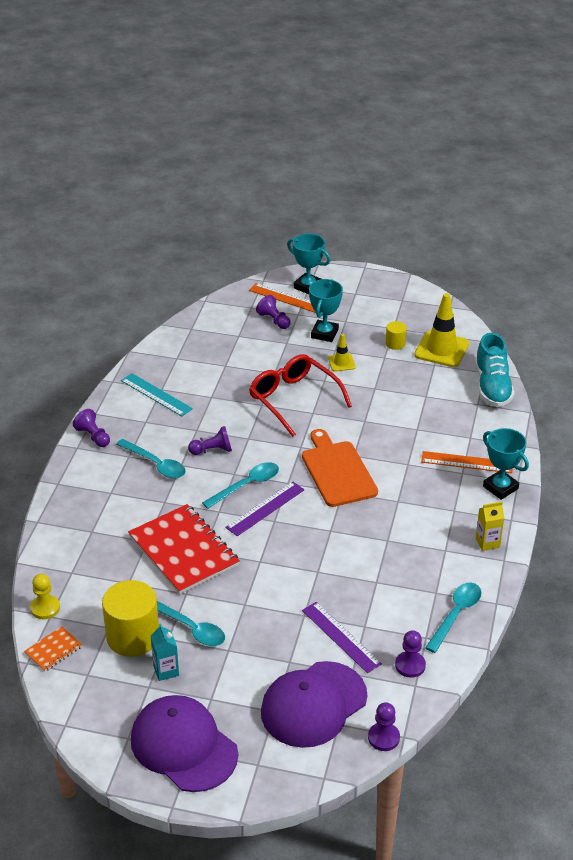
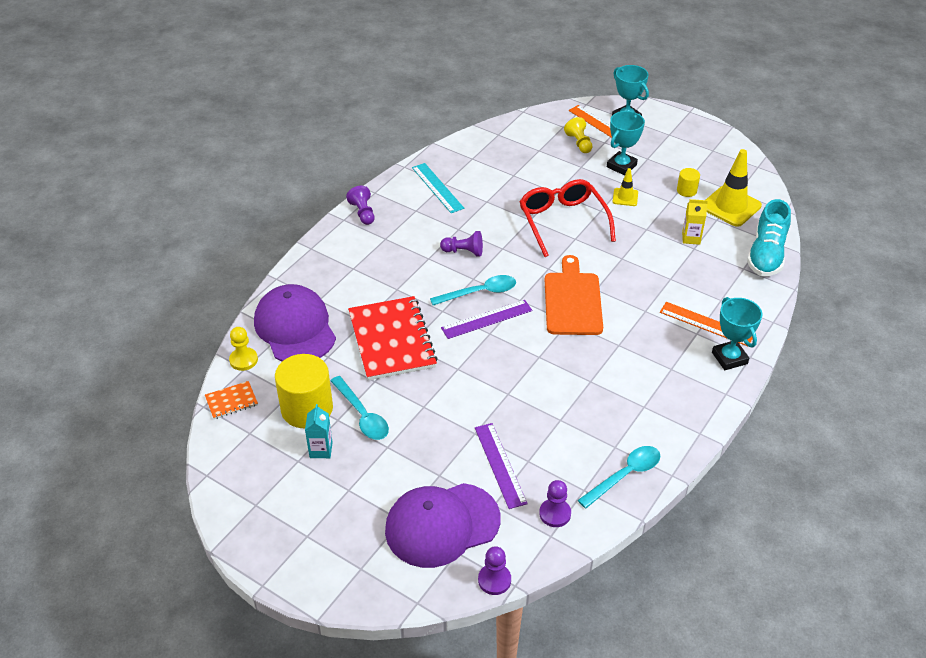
camera: 20 degrees right, 5 degrees up
turquoise spoon [116,439,186,479] -> none
purple cap [131,695,238,792] -> purple cap moved to [254,284,336,361]
purple pawn [256,295,291,329] -> yellow pawn [564,117,593,153]
yellow carton [476,502,504,551] -> yellow carton moved to [682,199,708,245]

